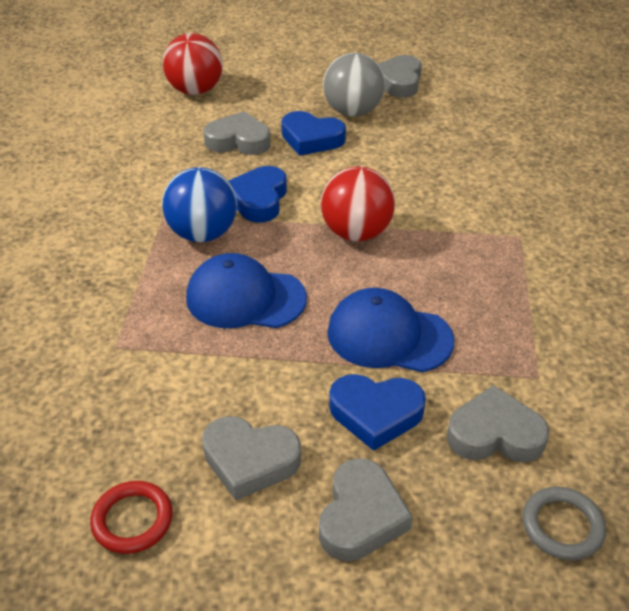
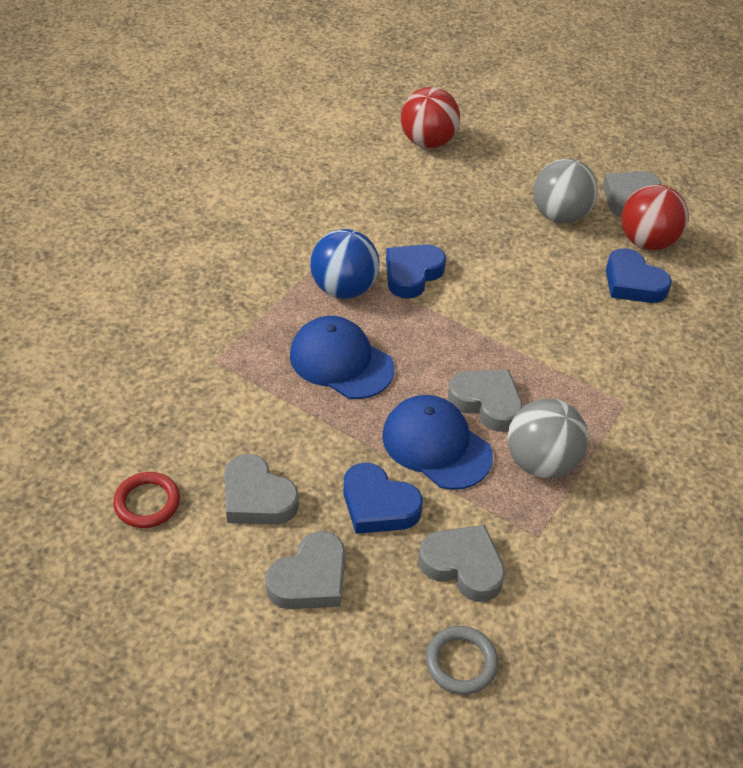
camera: 25 degrees right, 5 degrees up
grey heart [203,111,271,155] -> grey heart moved to [448,370,522,432]
blue heart [281,111,346,156] -> blue heart moved to [606,248,672,303]
red ball [321,166,395,241] -> red ball moved to [621,185,689,250]
none -> grey ball [507,399,589,478]

